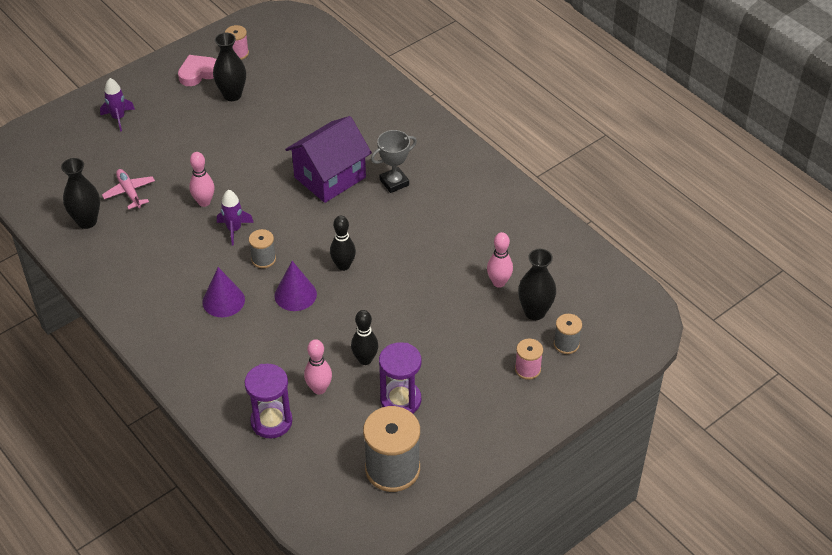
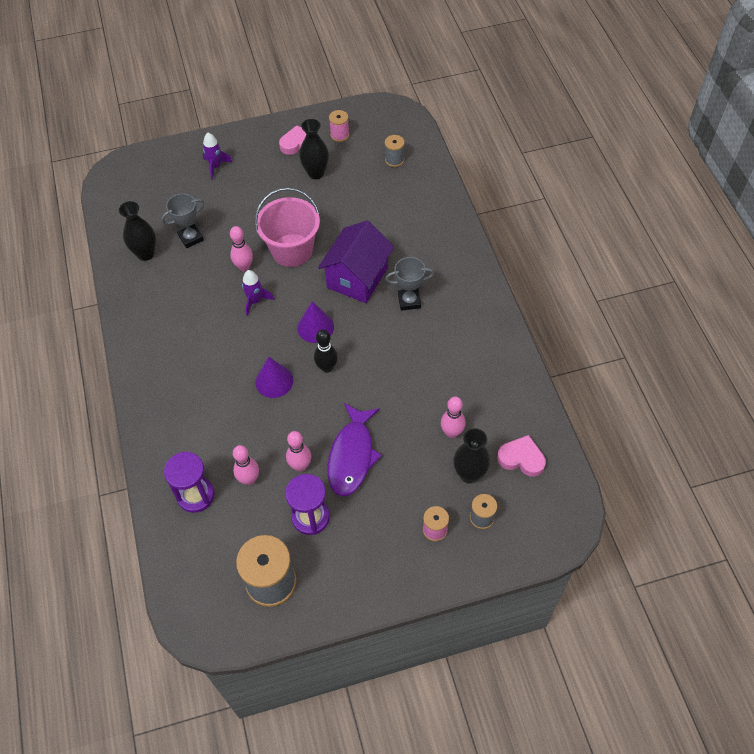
camera: 25 degrees right, 10 degrees up
pink plane [102,169,155,209] -> grey trophy [161,193,205,248]
purple cone [202,267,245,317] -> purple cone moved to [297,301,334,343]
grey spool [249,229,276,268] -> grey spool moved to [385,135,405,167]
purple house [285,116,372,203] -> purple house turned 45 degrees counterclockwise [318,220,394,303]
black bowling pin [351,310,378,365] -> pink bowling pin [286,431,311,471]
none -> pink bucket [255,187,320,267]
none -> purple fish [327,403,382,497]
none -> pink heart [497,435,546,477]

